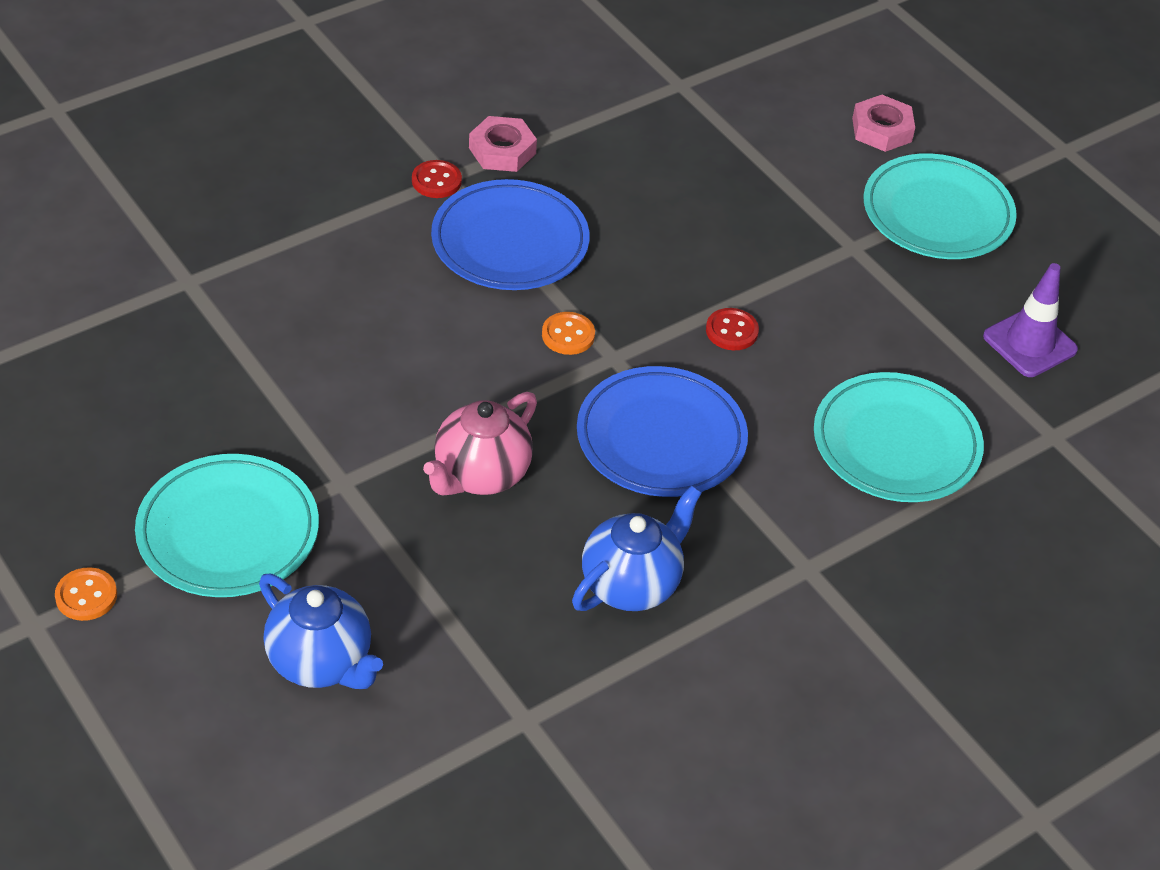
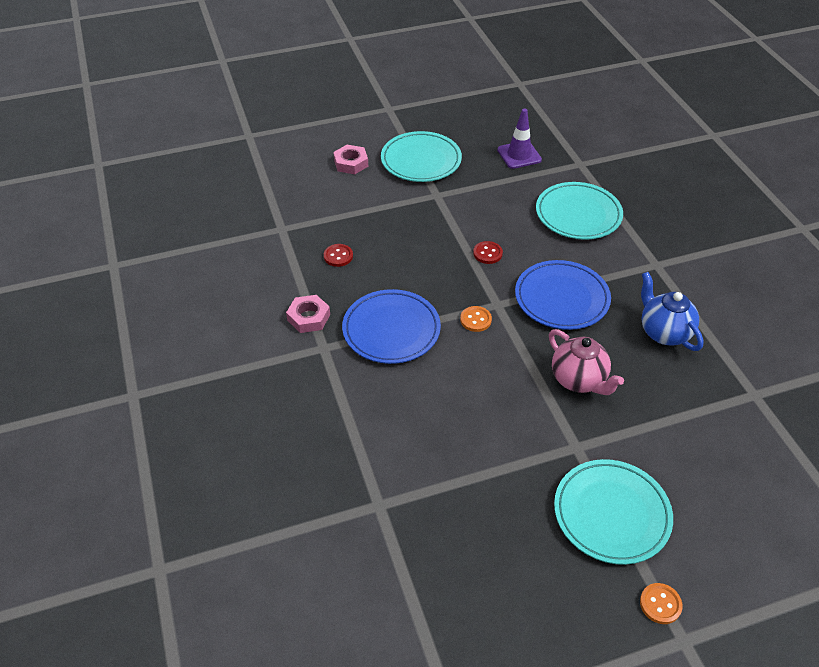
camera: 70 degrees left, 0 degrees up
blue teapot [259,574,383,689] -> none
red button [412,160,462,198] -> red button moved to [324,244,353,267]

